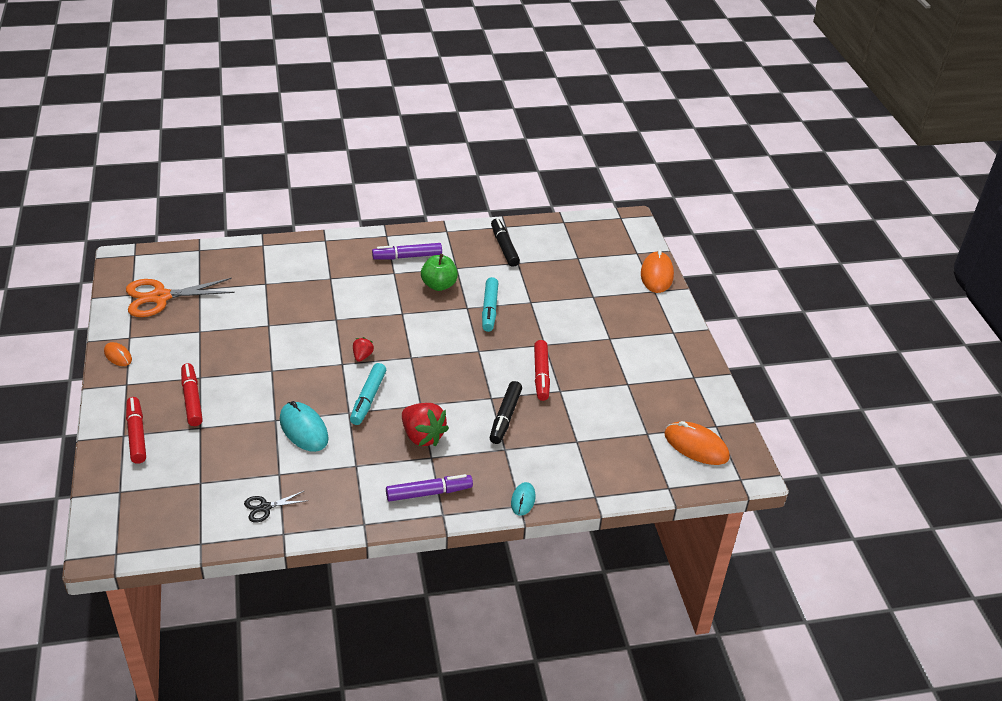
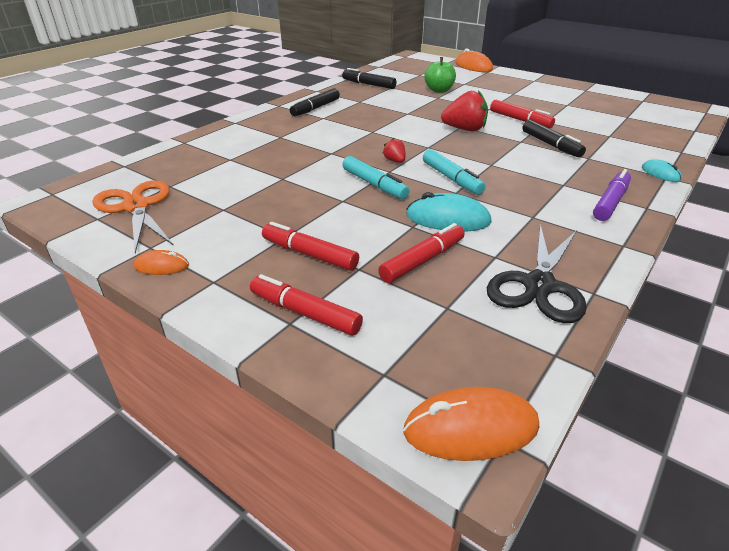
camera: 40 degrees left, 5 degrees down
orange scissors [126,278,235,317] -> orange scissors turned 120 degrees clockwise [92,180,174,253]
black scissors [244,491,306,523] -> black scissors [487,224,587,323], size x2.05
purple marker [372,243,442,259] -> black marker [290,88,340,116]
red strawberry [402,403,449,446] -> red strawberry moved to [441,90,488,131]
green apple [421,254,458,291] -> green apple moved to [425,57,456,93]
turquoise marker [482,277,498,332] -> turquoise marker moved to [343,156,410,199]
orange mouse [664,421,730,465] -> orange mouse moved to [403,387,539,461]
none -> red marker [379,223,465,283]

